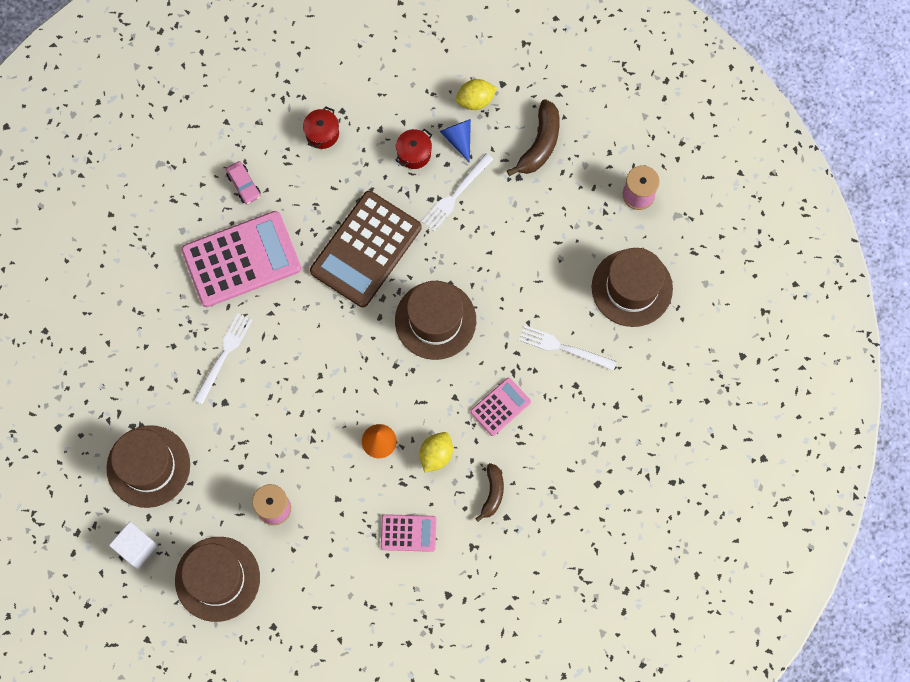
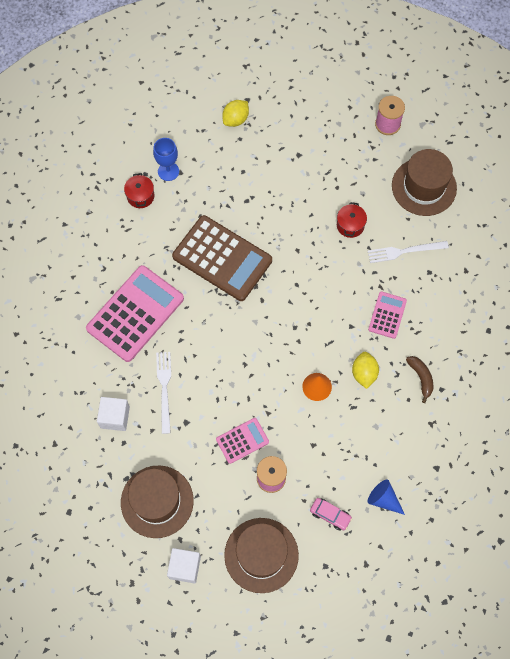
camera: 30 degrees left, 5 degrees down
pink car [226,161,261,204] -> pink car moved to [310,498,352,531]
brown calculator [310,191,421,307] -> brown calculator turned 60 degrees counterclockwise [172,215,272,301]
pink calculator [381,514,436,552] -> pink calculator moved to [216,418,269,464]
brown hat [395,281,476,360] -> none
red pot [396,129,432,169] -> red pot moved to [337,202,367,238]
white fork [422,153,493,231] -> none
blue cone [439,119,471,163] -> blue cone moved to [368,480,405,515]
brown banana [507,99,560,176] -> none
none -> white cube [97,397,130,431]
none -> blue goblet [153,138,179,181]

